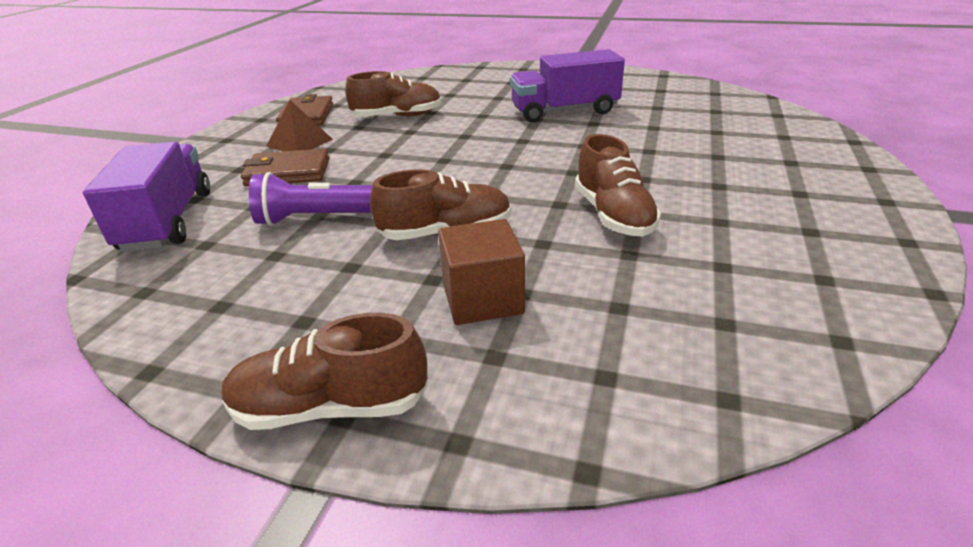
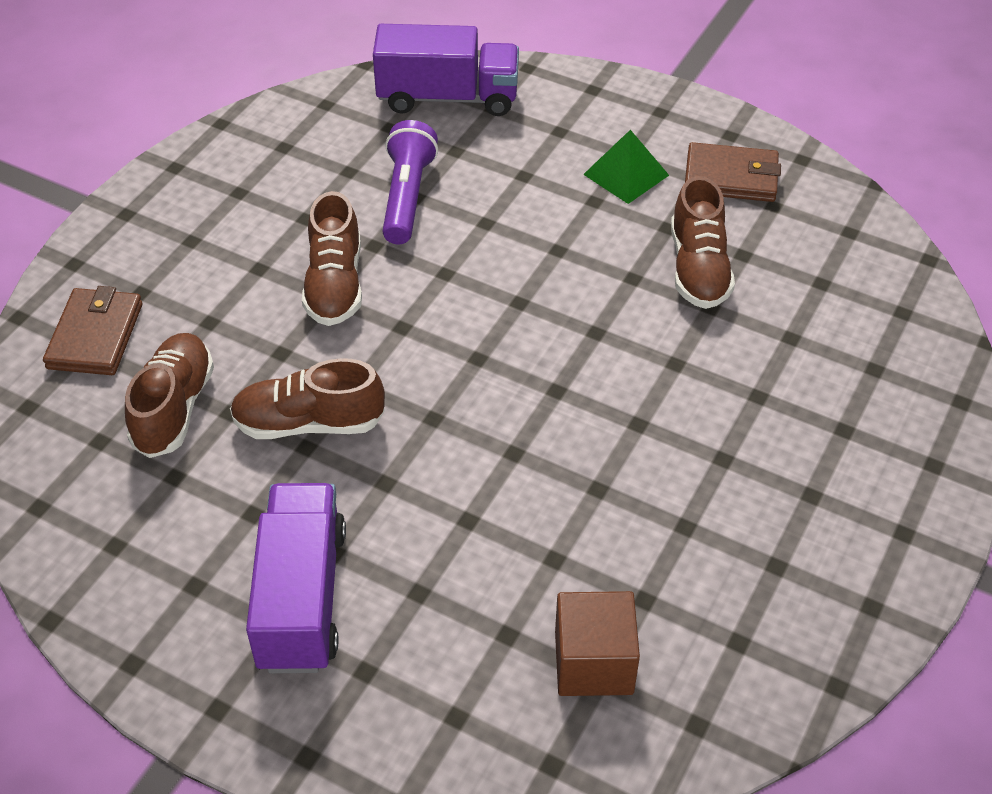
camera: 100 degrees right, 15 degrees up
brown shoe [222,313,428,430] -> brown shoe moved to [125,333,214,458]
brown wallet [241,149,330,186] -> brown wallet moved to [43,286,142,375]
brown pyramid [266,100,333,151] -> green pyramid [583,130,669,204]
brown cube [438,219,525,325] -> brown cube moved to [555,591,640,696]
purple truck [510,49,625,122] -> purple truck moved to [246,483,346,673]

